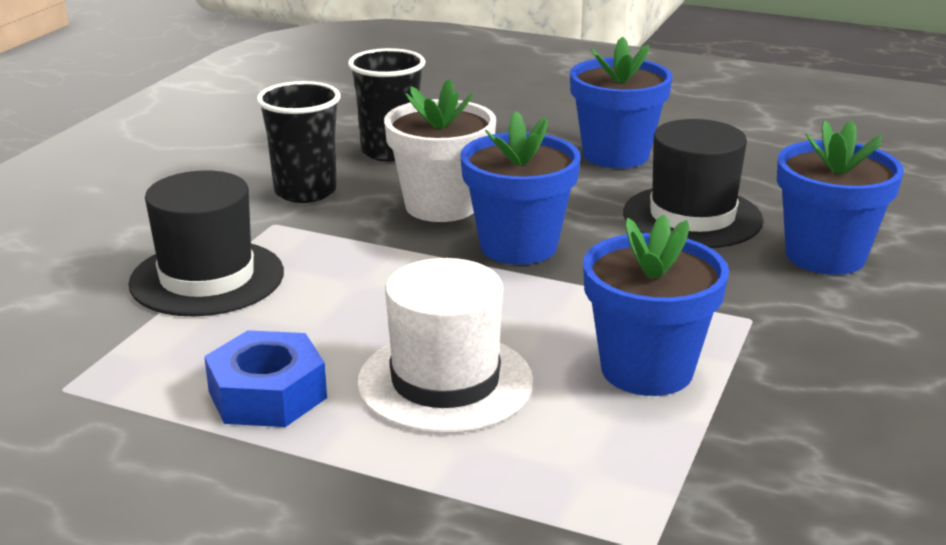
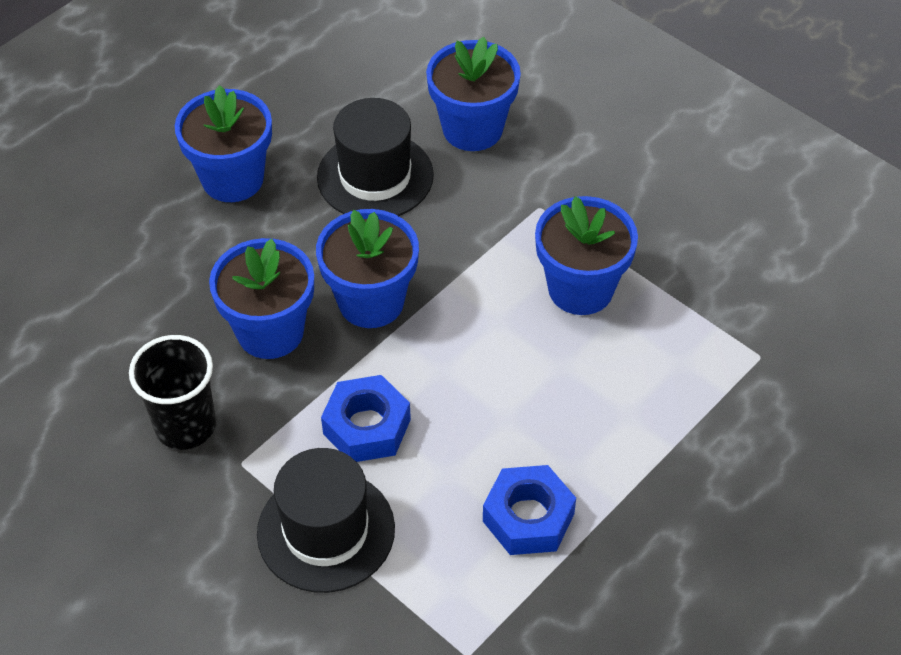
camera: 70 degrees left, 25 degrees up
black cup [348,48,426,161] -> none
white hat [357,258,534,434] -> none
white flower pot [384,79,496,222] -> blue flower pot [209,238,314,359]
none -> blue nut [321,375,411,462]

